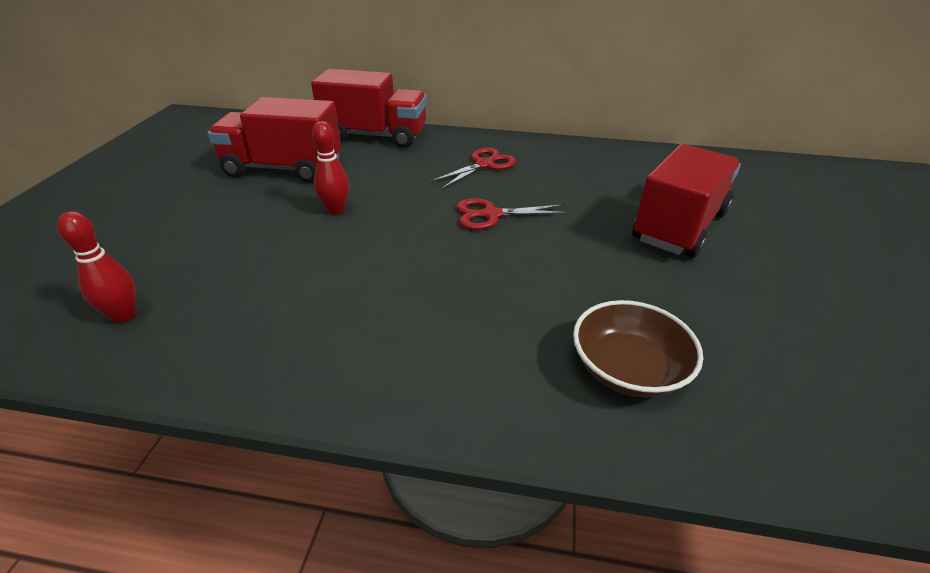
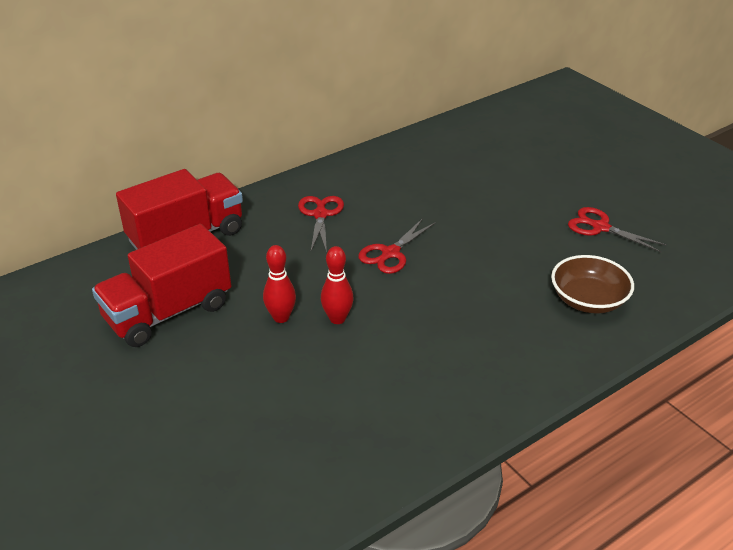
camera: 45 degrees left, 0 degrees up
red bowling pin [57,211,136,323] -> red bowling pin moved to [321,246,354,324]
red truck [632,144,741,258] -> none
none -> red scissors [568,207,667,252]

